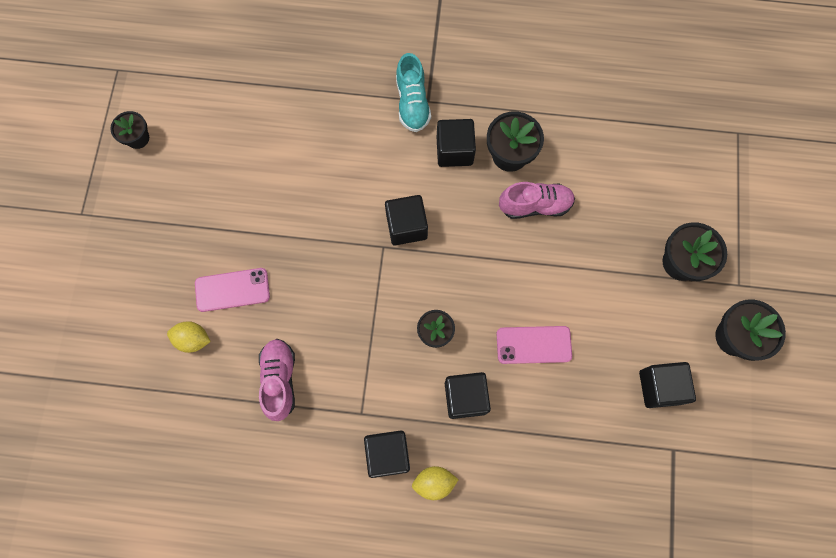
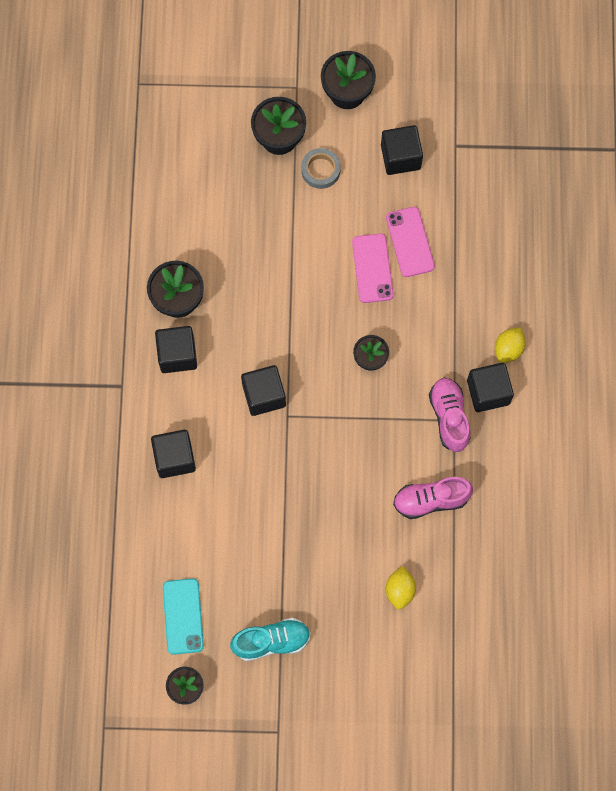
camera: 95 degrees left, 0 degrees up
pink phone [195,268,270,312] -> pink phone moved to [386,207,435,277]
turquoise shoe [396,53,431,132] -> turquoise shoe moved to [230,618,311,661]
yellow lemon [412,466,459,500] -> yellow lemon turned 45 degrees clockwise [495,327,526,363]
black cube [445,372,491,419] -> black cube moved to [151,430,196,478]
pink shoe [499,182,575,219] -> pink shoe moved to [429,377,471,452]
none -> turquoise phone [163,578,204,655]
none -> grey tape [301,148,341,189]

